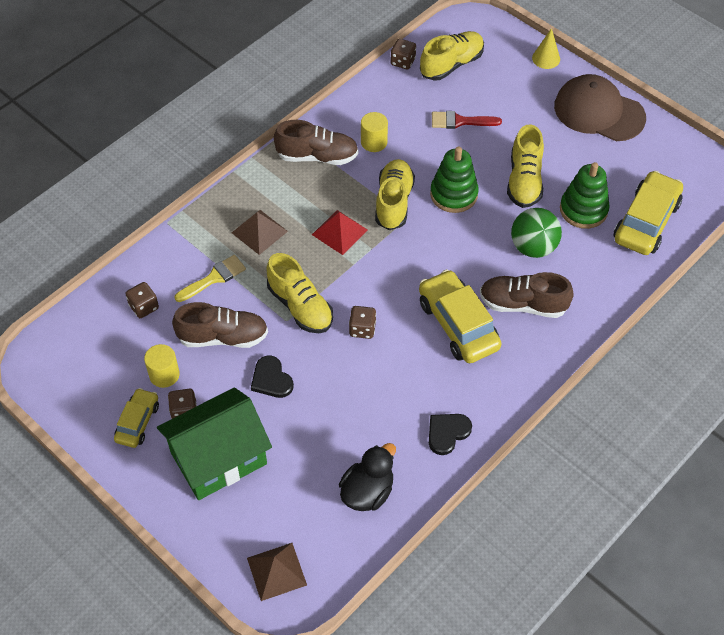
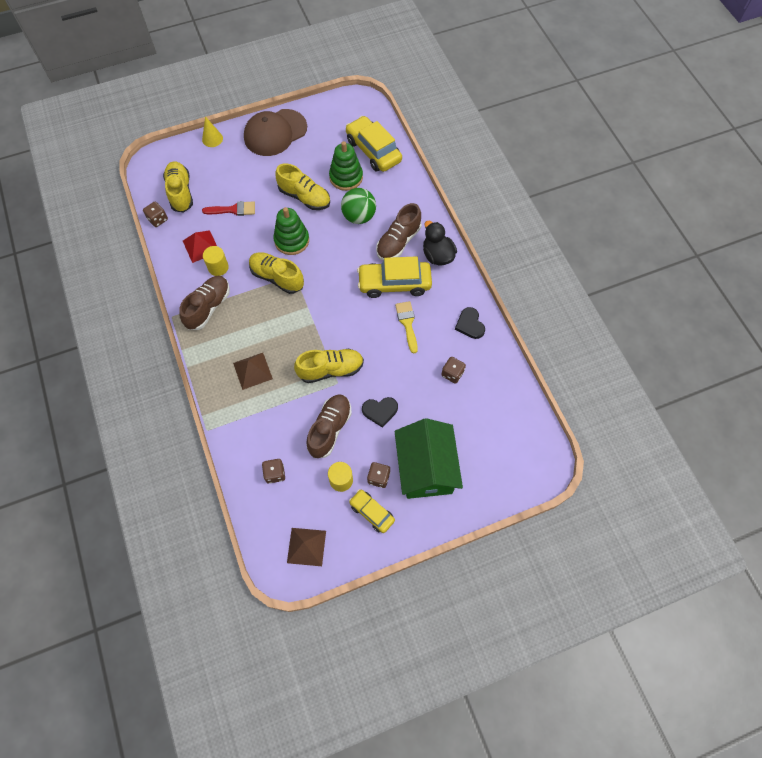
camera: 65 degrees left, 10 degrees up
yellow brush [175,255,246,302] -> yellow brush moved to [395,301,418,354]
brown pyramid [247,543,307,601] -> brown pyramid moved to [287,528,326,566]
red pyramid [312,210,368,255] -> red pyramid moved to [183,230,217,263]
black duck [339,443,396,511] -> black duck moved to [423,221,457,266]
brown dice [349,306,376,339] -> brown dice moved to [441,357,466,384]
red brush [432,111,502,129] -> red brush turned 120 degrees counterclockwise [202,201,255,216]

